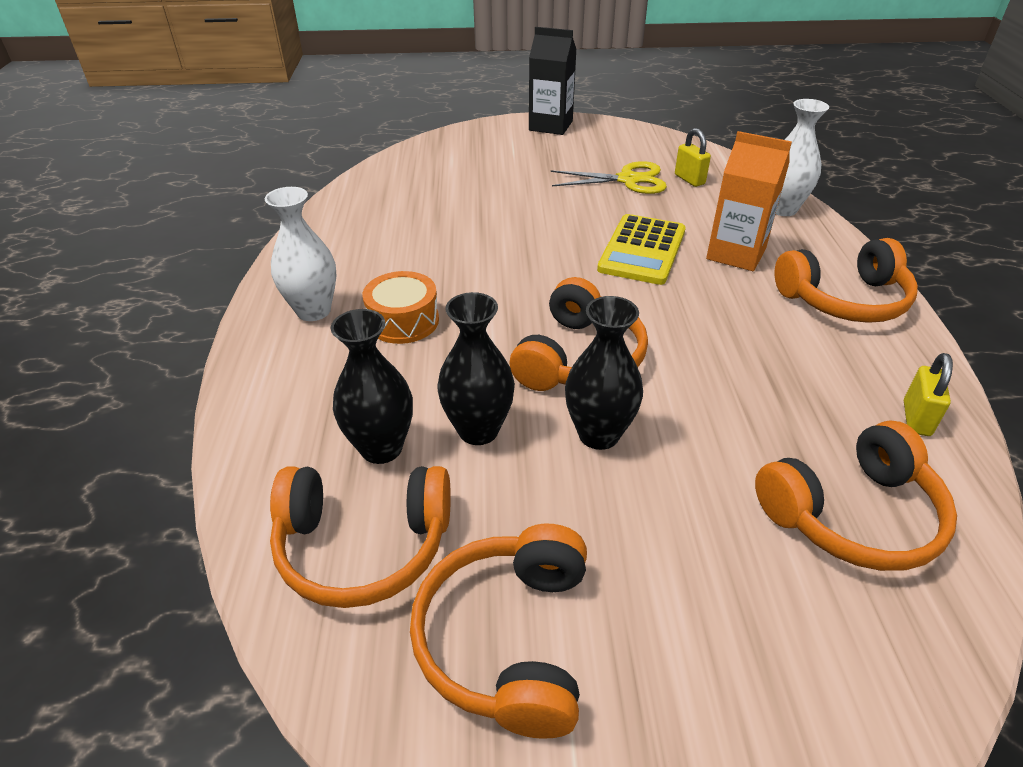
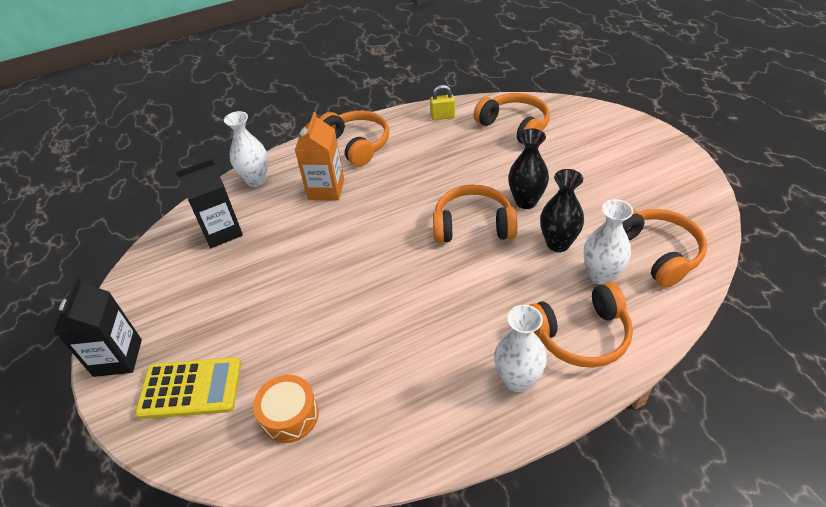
camera: 110 degrees left, 5 degrees up
black vase [331,309,413,464] -> white vase [584,199,633,285]
orange drum [363,271,439,344] -> orange drum moved to [253,375,319,443]
orange headphones [410,524,587,739] -> orange headphones moved to [529,282,633,368]
yellow scissors [551,161,667,194] -> none
yellow calculator [597,214,686,285] -> yellow calculator moved to [135,357,241,419]
yellow padlock [675,128,711,187] -> black carton [176,159,243,248]

